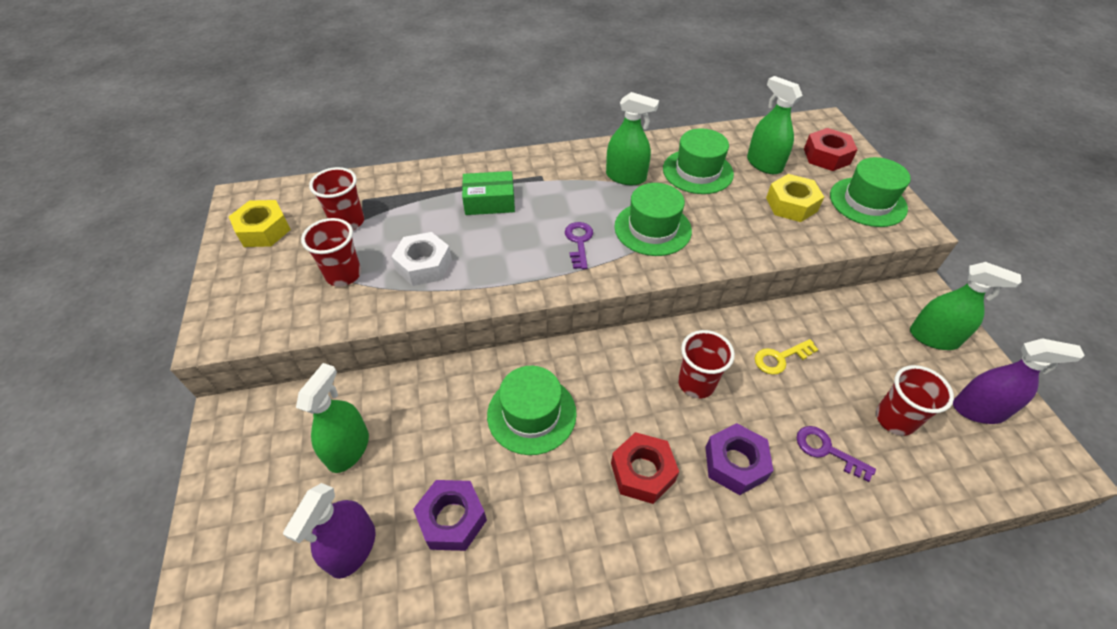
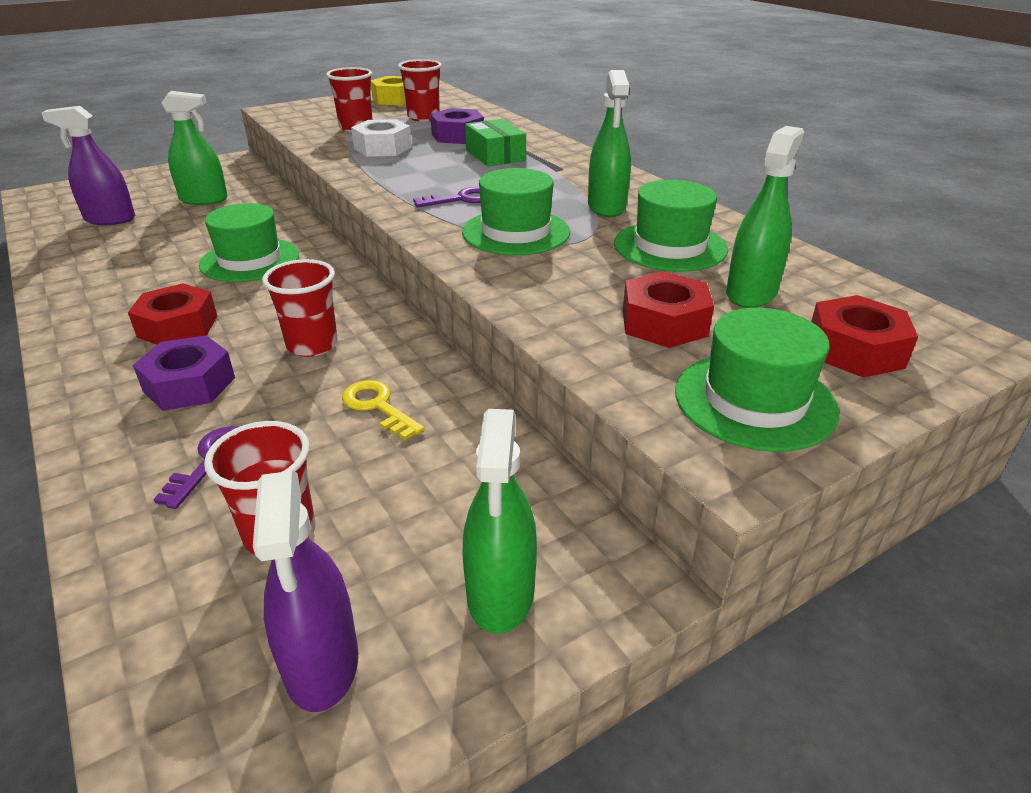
camera: 70 degrees right, 15 degrees down
purple nut [413,480,487,551] -> purple nut moved to [430,108,484,144]
yellow nut [766,174,824,222] -> red nut [623,271,714,348]

